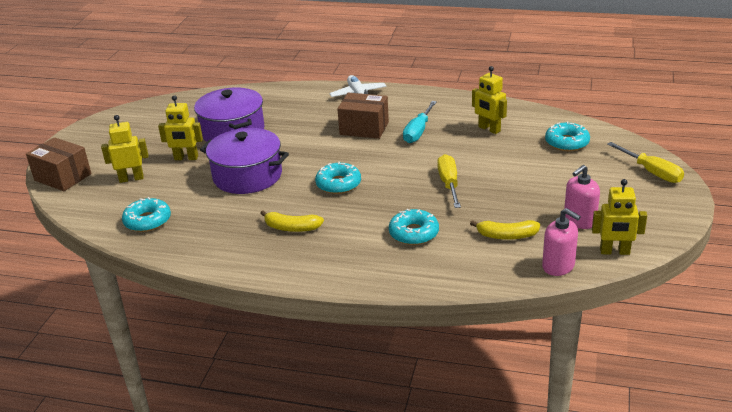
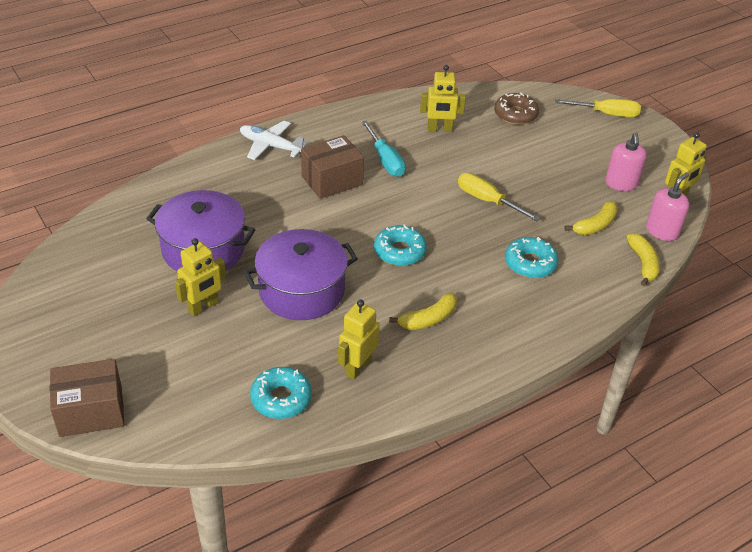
camera: 50 degrees left, 10 degrees up
yellow robot [101,115,148,183] -> yellow robot moved to [338,300,380,380]
pink soap dispenser [542,208,581,276] -> pink soap dispenser turned 45 degrees counterclockwise [646,172,689,241]
turquoise donut [545,122,590,151] -> brown donut [494,92,539,125]
none -> yellow banana [627,233,660,286]

